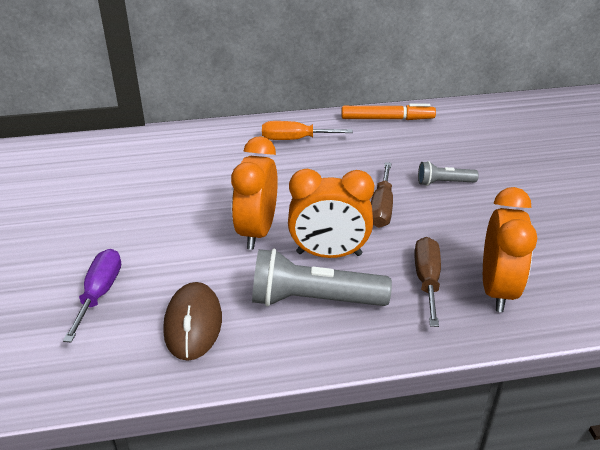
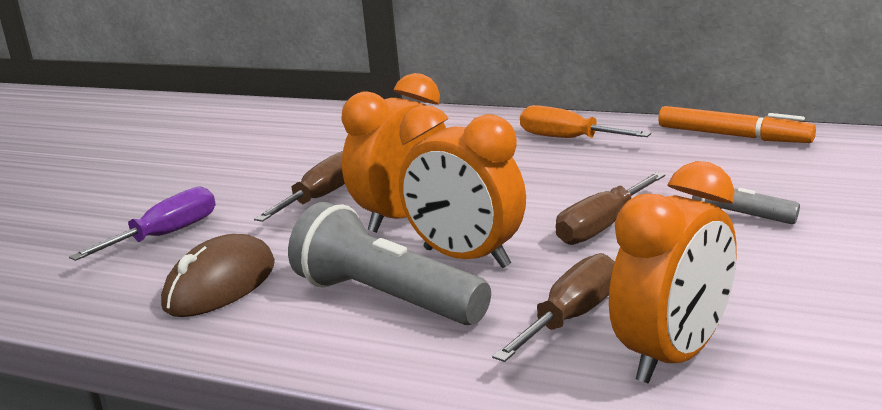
camera: 35 degrees right, 15 degrees down
none -> brown screwdriver [254,151,345,222]

